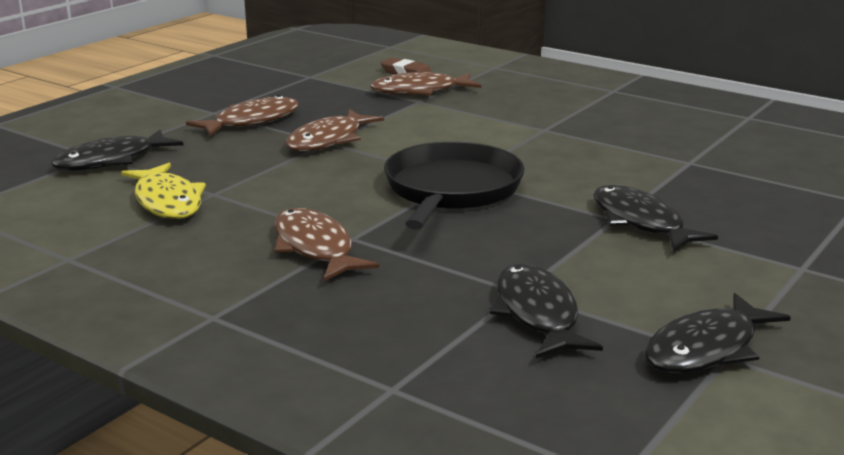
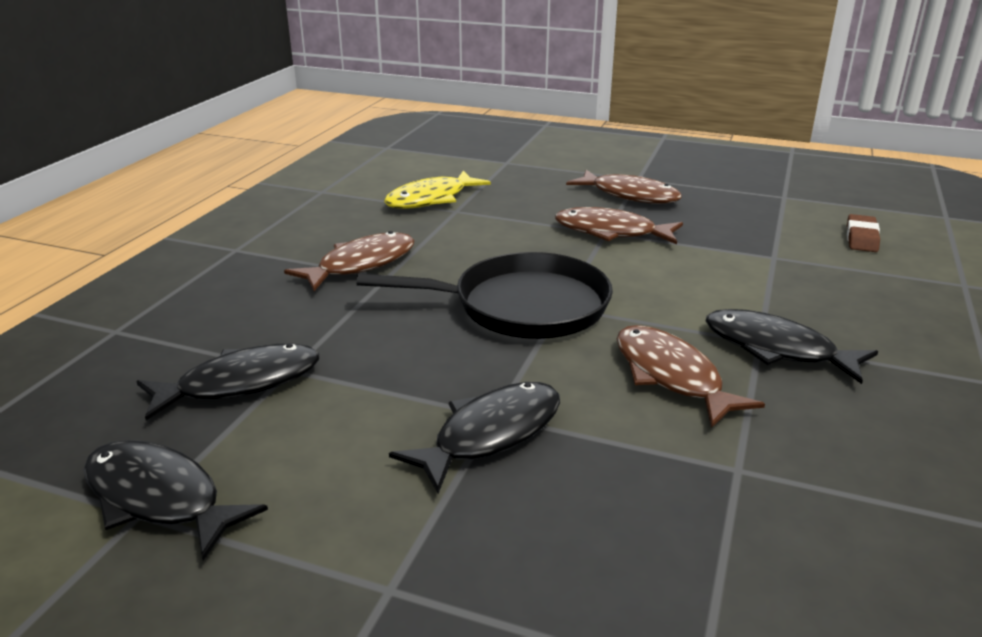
camera: 75 degrees right, 5 degrees up
black fish [51,130,183,171] -> black fish moved to [706,309,878,384]
brown fish [370,72,481,95] -> brown fish moved to [617,325,765,428]

